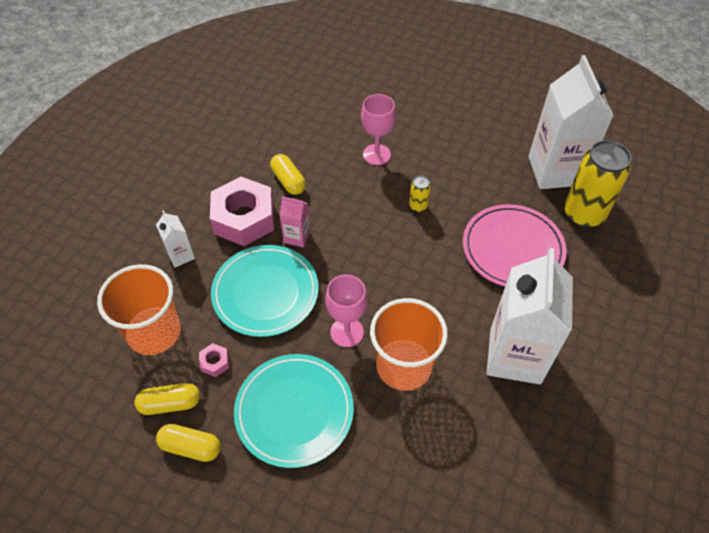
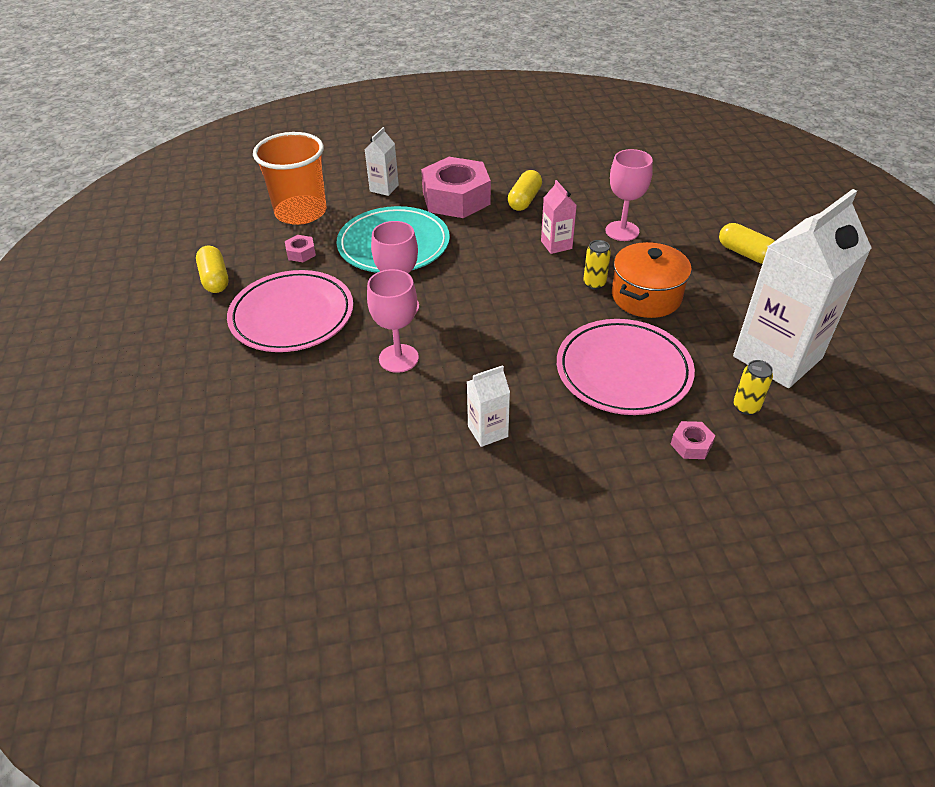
camera: 55 degrees right, 10 degrees down
yellow capsule [134,383,200,415] -> yellow capsule moved to [719,223,775,264]
turquoise plate [234,354,354,468] -> pink plate [227,270,353,352]
pink carton [280,197,310,247] -> pink carton moved to [541,180,577,254]
orange cup [370,298,448,391] -> pink goblet [367,269,419,373]
white carton [486,248,573,384] -> white carton [467,365,510,447], size x0.44
yellow can [564,140,631,228] -> yellow can [733,360,773,415], size x0.44
none -> orange pot [612,242,692,318]
none -> pink nut [670,421,715,459]

